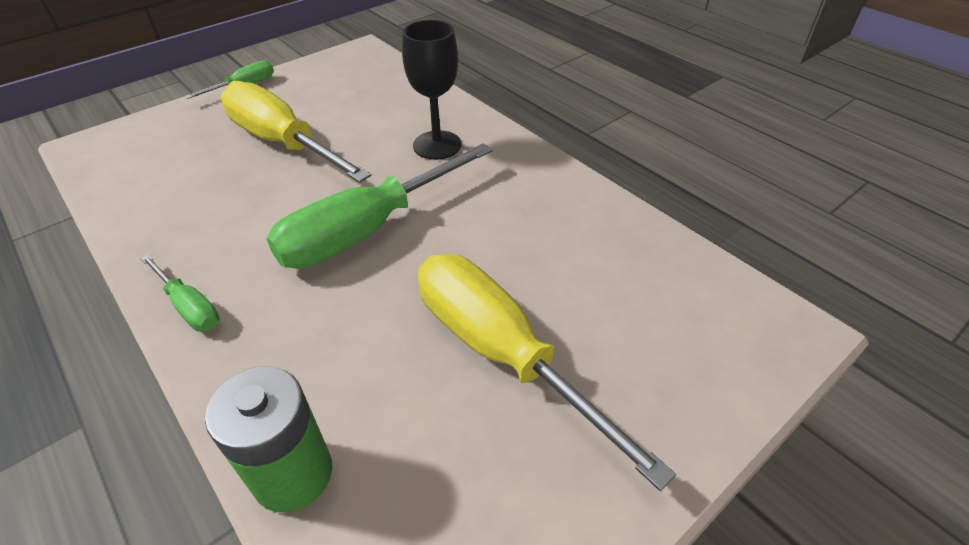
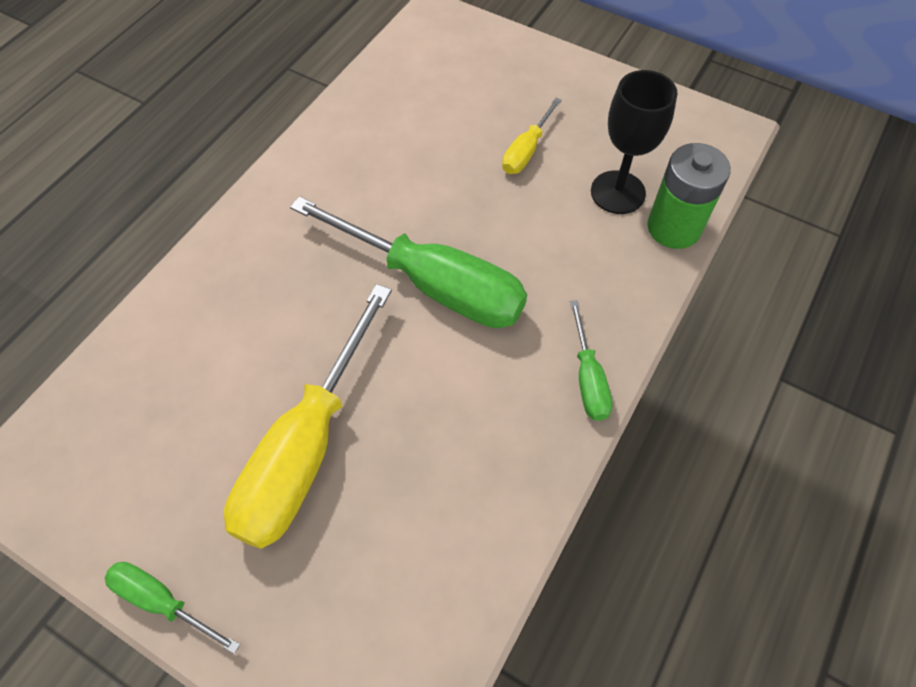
camera: 110 degrees left, 15 degrees up
green screwdriver [140,254,219,332] -> green screwdriver turned 150 degrees clockwise [570,300,612,421]
black goblet [402,20,462,160] -> black goblet moved to [591,70,678,214]
yellow screwdriver [418,254,676,491] -> yellow screwdriver [502,98,562,174], size x0.47

